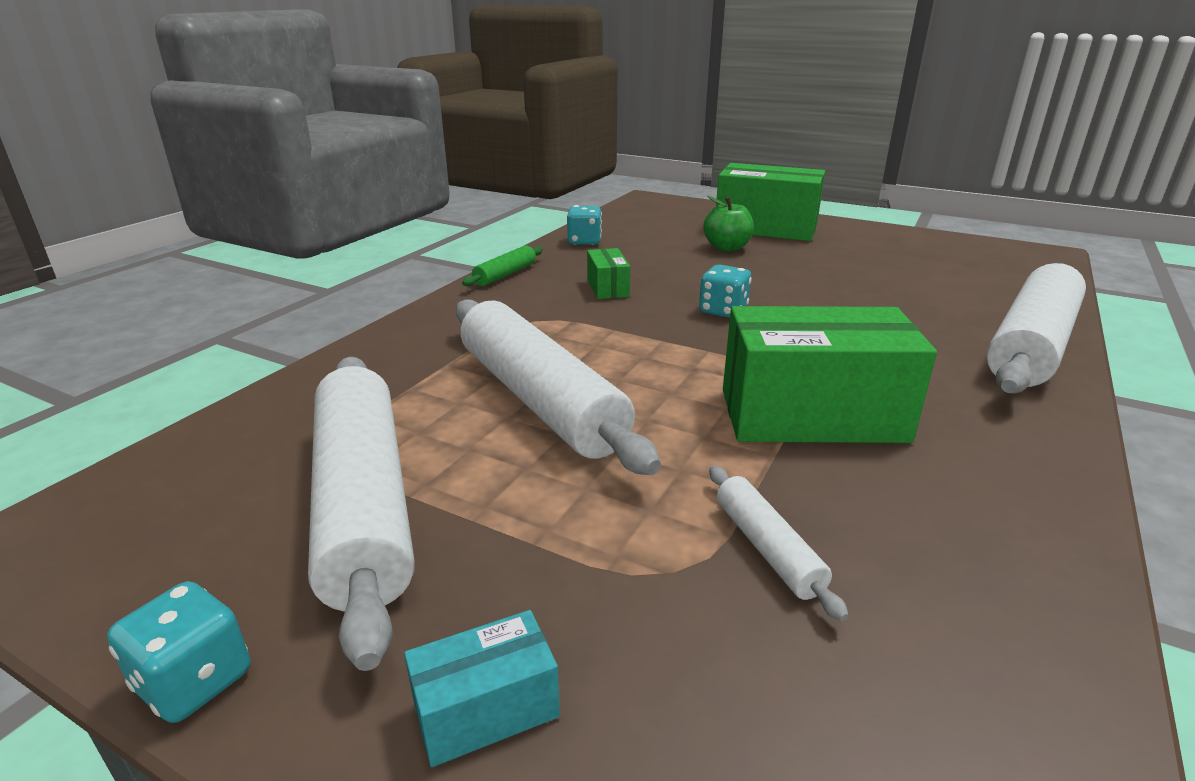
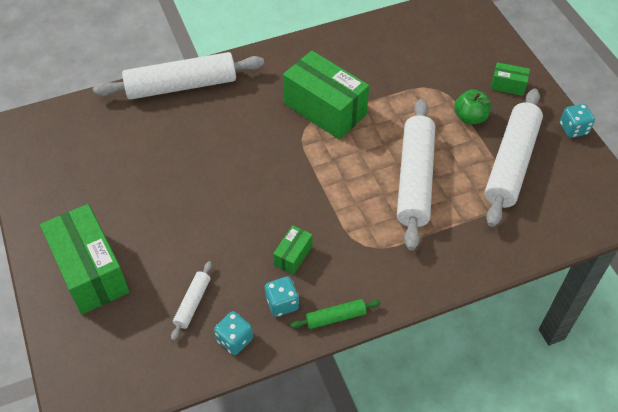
camera: 140 degrees left, 25 degrees up
turquoise box [404,610,560,767] -> green box [491,62,530,96]
turquoise dice [699,265,752,318] -> turquoise dice moved to [265,277,299,317]
green apple [703,196,754,251] -> green apple moved to [454,89,491,124]
white rolling pin [709,466,849,621] -> white rolling pin moved to [171,261,212,341]

